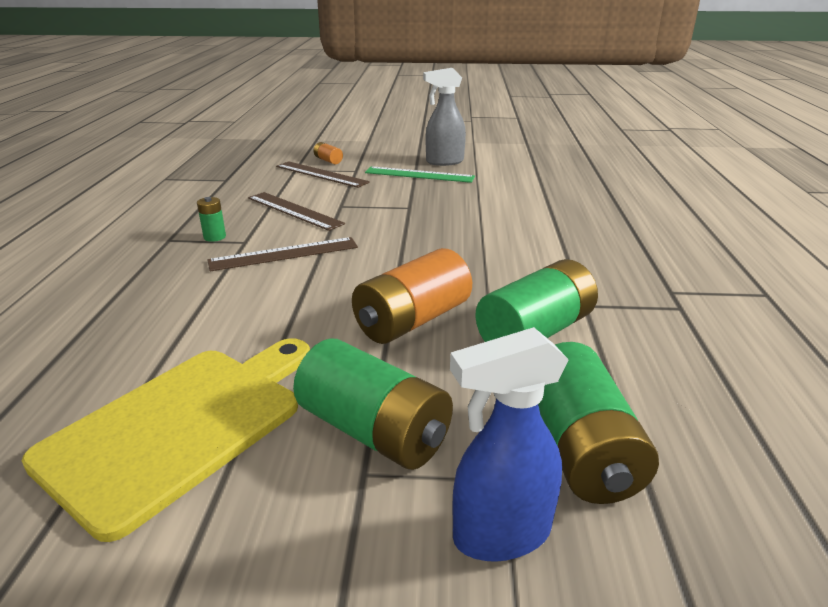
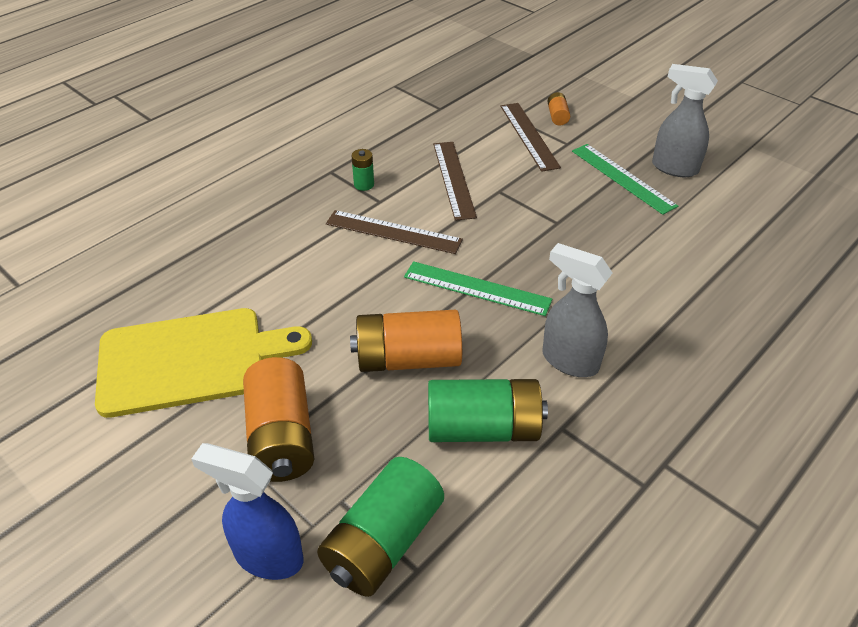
camera: 40 degrees right, 15 degrees up
green battery [293,339,453,470] -> orange battery [243,357,314,482]
none -> green ruler [404,261,552,316]
none -> grey spray bottle [543,243,613,377]

